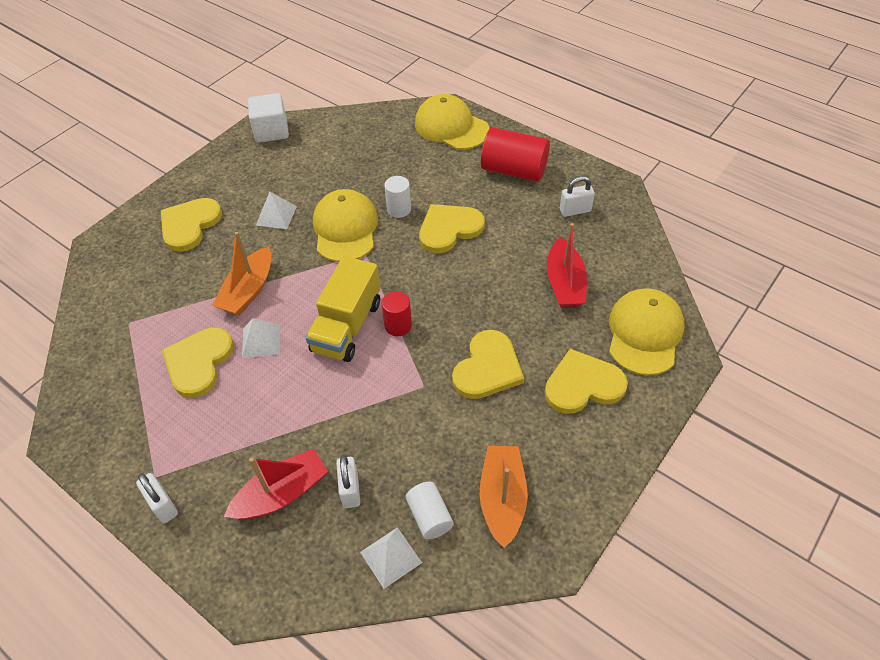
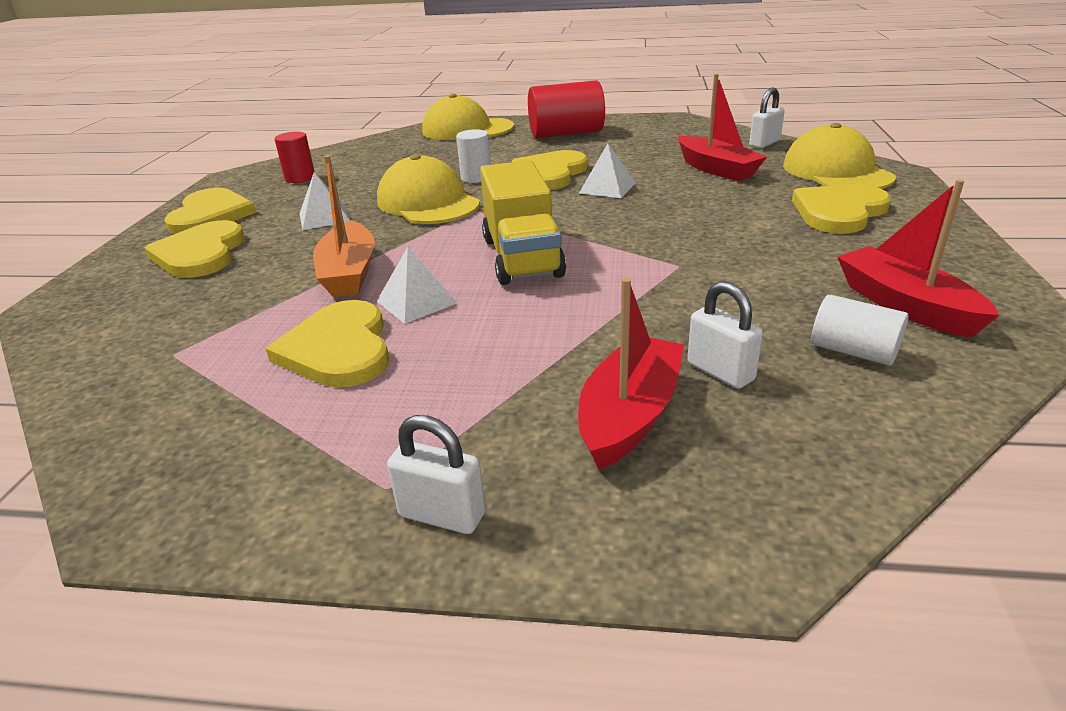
camera: 30 degrees left, 20 degrees down
white cube [248,93,289,143] -> none
white pyramid [360,527,422,589] -> white pyramid moved to [579,144,635,198]
red cylinder [382,291,412,336] -> red cylinder moved to [275,132,315,183]
yellow heart [452,330,524,399] -> yellow heart moved to [164,188,256,234]
orange boat [479,446,528,548] -> red boat [838,180,999,338]
white padlock [560,176,595,217] -> white padlock moved to [749,88,784,148]

